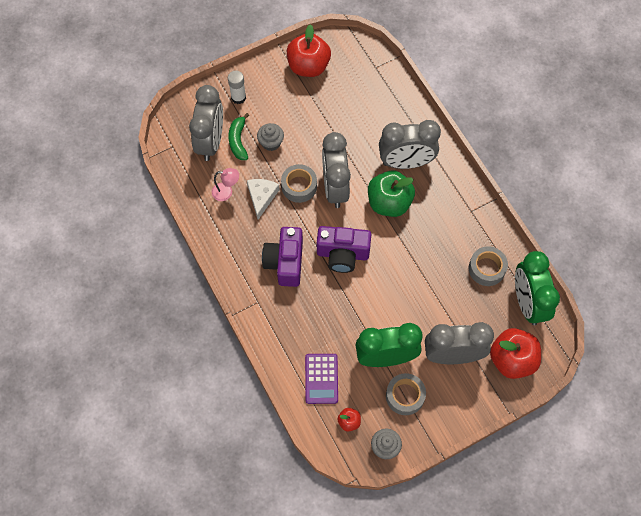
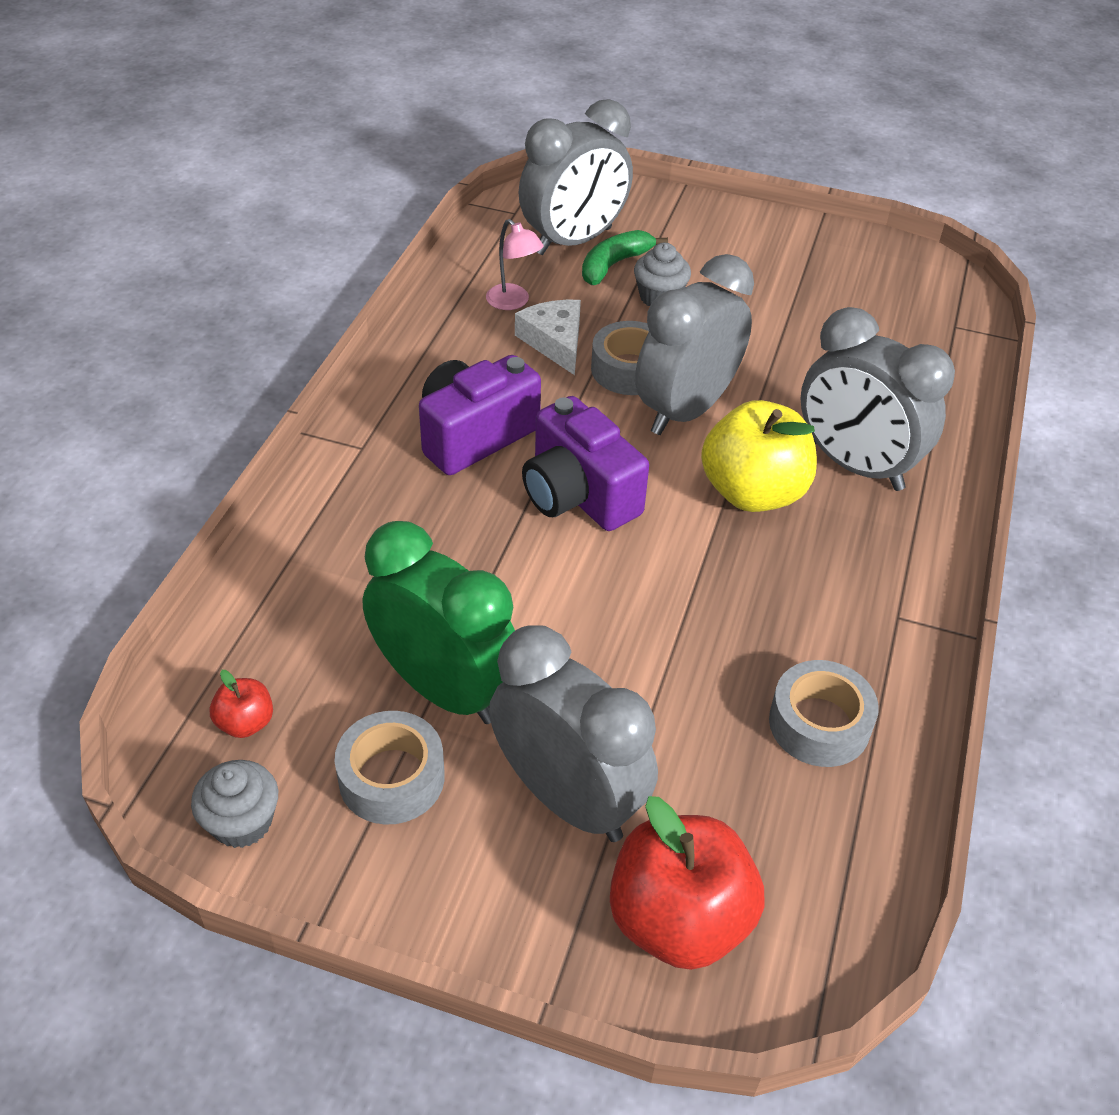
camera: 45 degrees right, 20 degrees down
white glue stick [228,70,246,104] -> none
white cheese [247,179,280,220] -> white cheese turned 75 degrees counterclockwise [515,300,581,375]
red apple [287,24,331,77] -> none
purple calculator [305,354,338,404] -> none
green apple [368,171,415,217] -> yellow apple [701,400,817,512]
green clock [515,251,560,325] -> none

